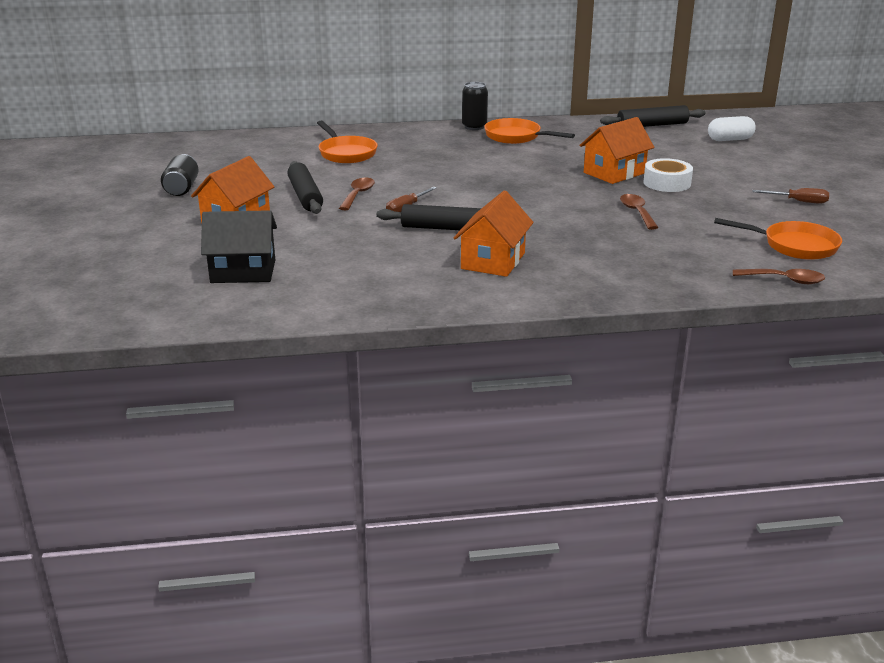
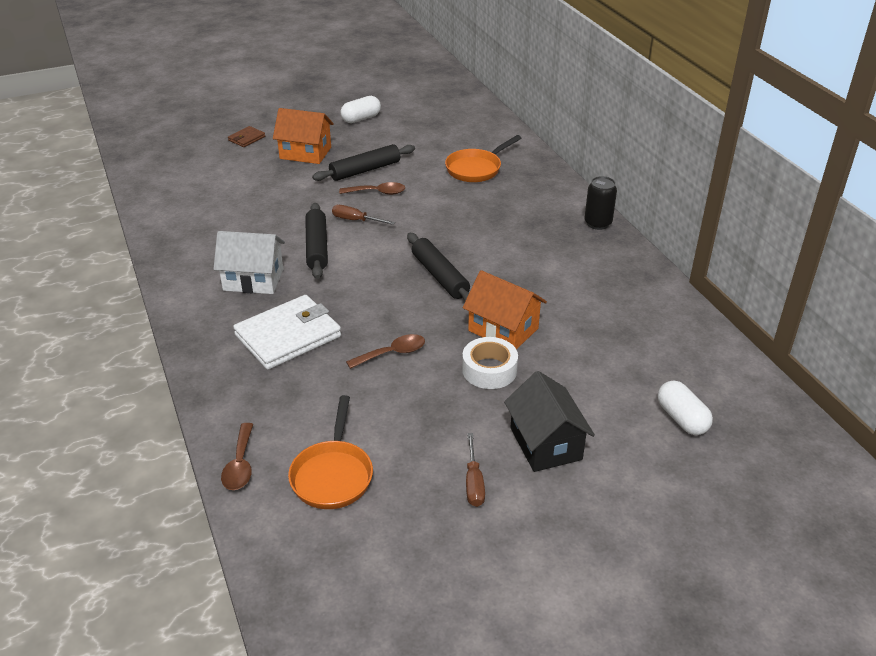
camera: 75 degrees right, 10 degrees up
black can [161,154,199,196] -> white capsule [340,96,381,123]
black house [201,210,277,283] -> black house moved to [504,371,595,472]
orange house [454,190,533,277] -> white house [213,231,285,294]
orange pan [484,118,575,144] -> none
black rolling pin [600,105,705,127] -> black rolling pin moved to [407,233,470,301]
none -> brown wallet [228,126,265,147]
none -> white wallet [233,295,341,370]

